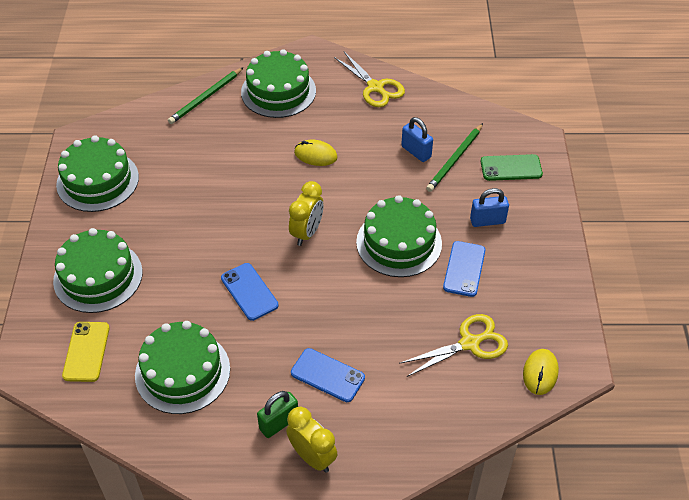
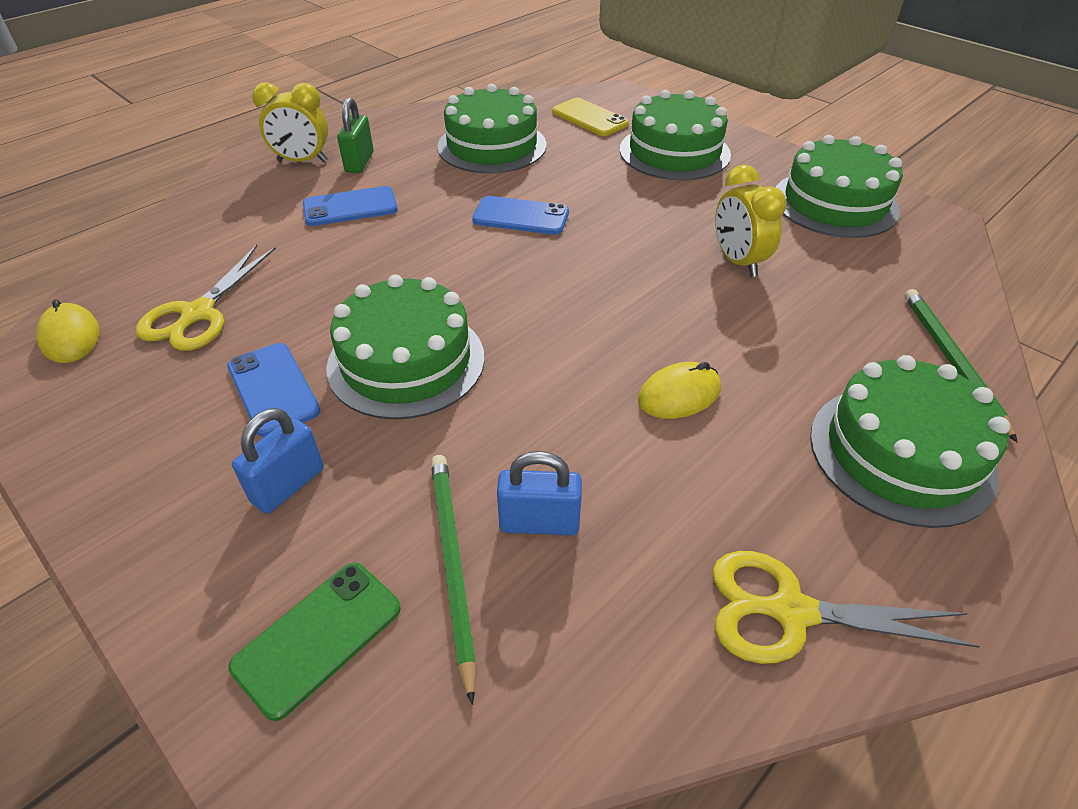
camera: 135 degrees right, 5 degrees down
yellow clock [289,181,324,246] -> yellow clock moved to [715,165,787,277]

